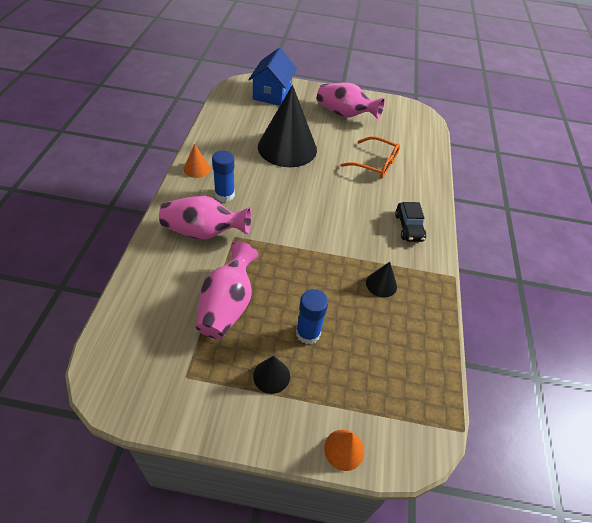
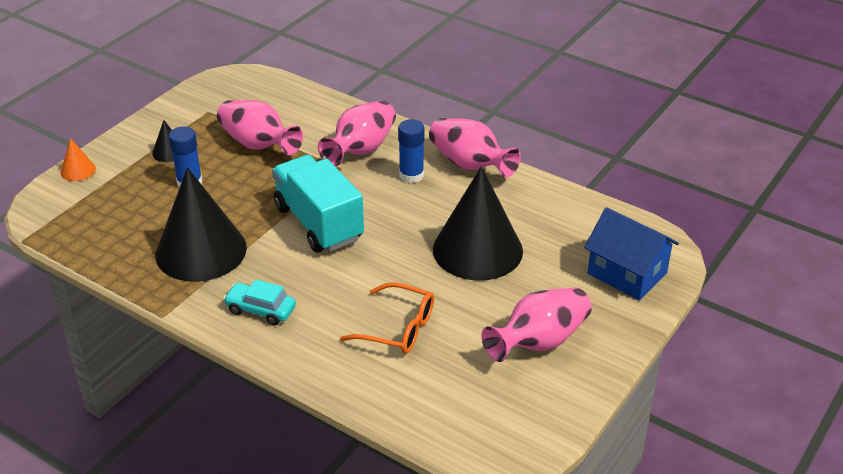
camera: 120 degrees right, 10 degrees down
orange cone [184,144,211,178] -> pink vase [429,118,521,178]
orange glasses [340,136,400,178] -> orange glasses turned 120 degrees counterclockwise [340,282,434,354]
black cone [366,262,397,298] -> black cone [156,167,247,282], size x2.40
black car [395,202,426,242] -> turquoise car [223,279,296,325]
none -> turquoise truck [272,155,364,253]

